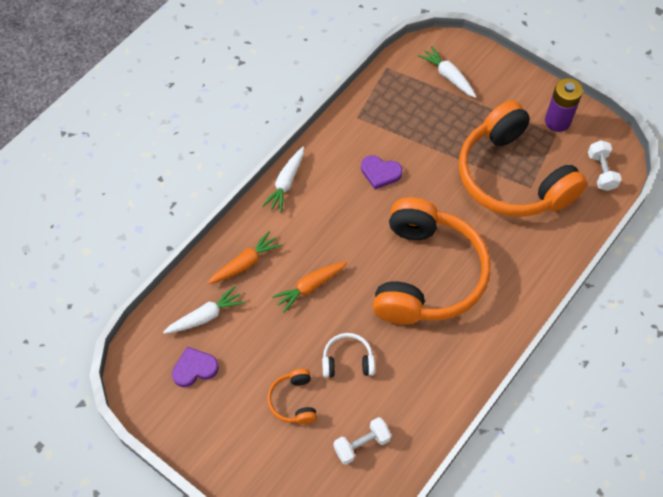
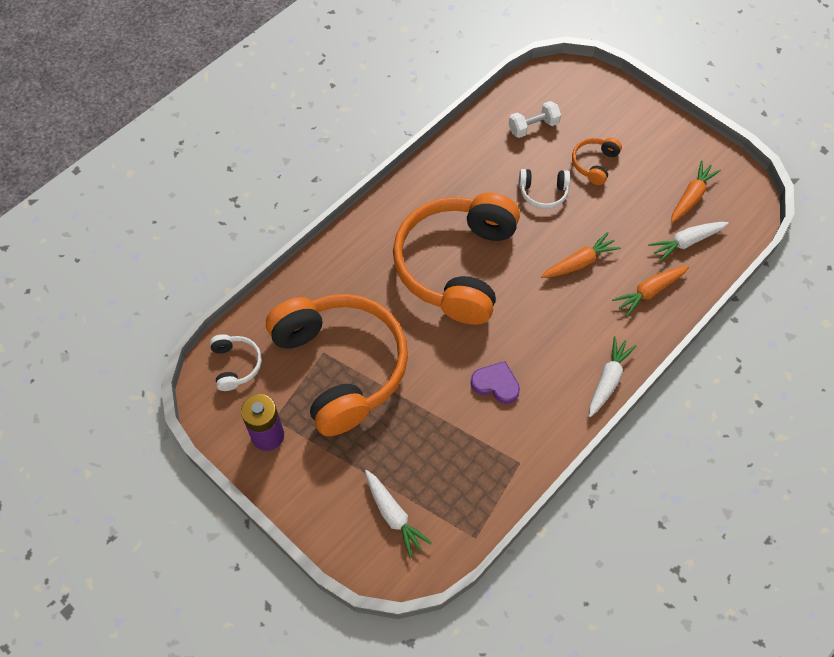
camera: 175 degrees left, 0 degrees up
purple heart [172,347,219,387] -> orange carrot [671,160,721,223]
orange headphones [267,369,317,424] -> orange headphones turned 150 degrees counterclockwise [572,138,622,185]
white dumbbell [588,140,622,191] -> white headphones [210,334,262,391]

